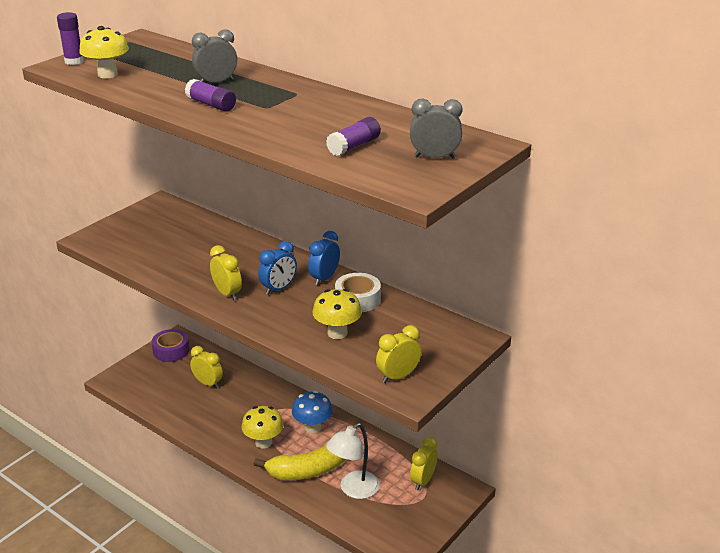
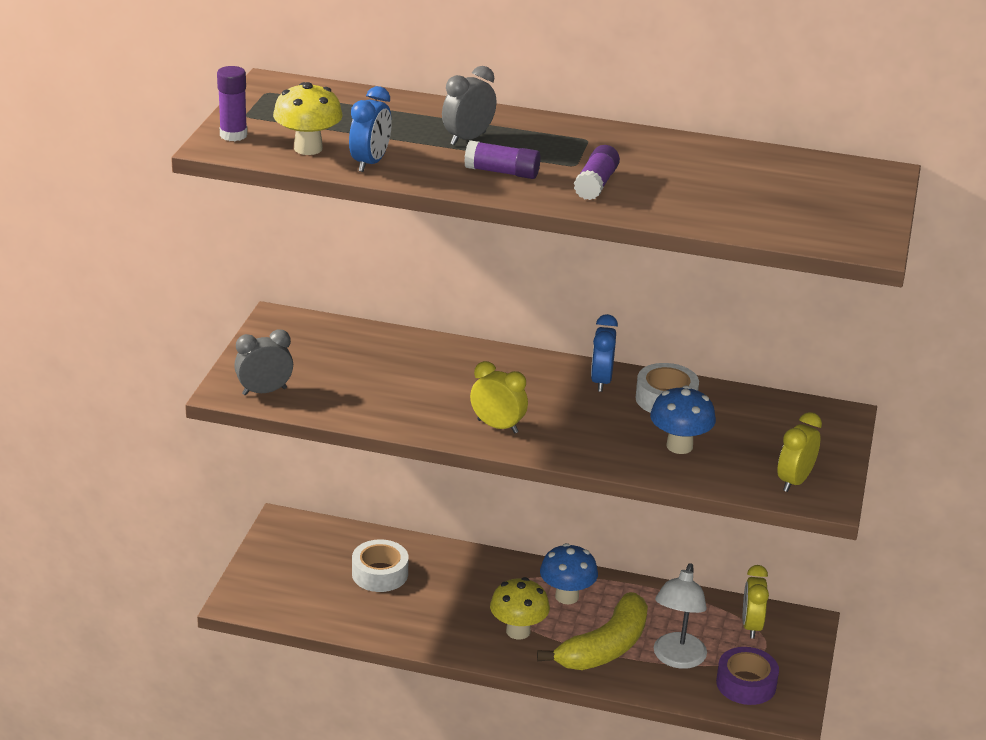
camera: 25 degrees left, 0 degrees up
purple tape [152,329,189,362] -> purple tape moved to [716,647,779,705]
yellow clock [190,346,223,388] -> white tape [352,539,409,592]
blue clock [258,241,297,295] -> blue clock moved to [349,86,392,172]
yellow mushroom [312,289,362,339] -> blue mushroom [650,385,716,454]
purple glue stick [326,117,381,156] -> purple glue stick moved to [574,145,620,200]
grey clock [410,99,462,159] -> grey clock moved to [234,329,293,395]

